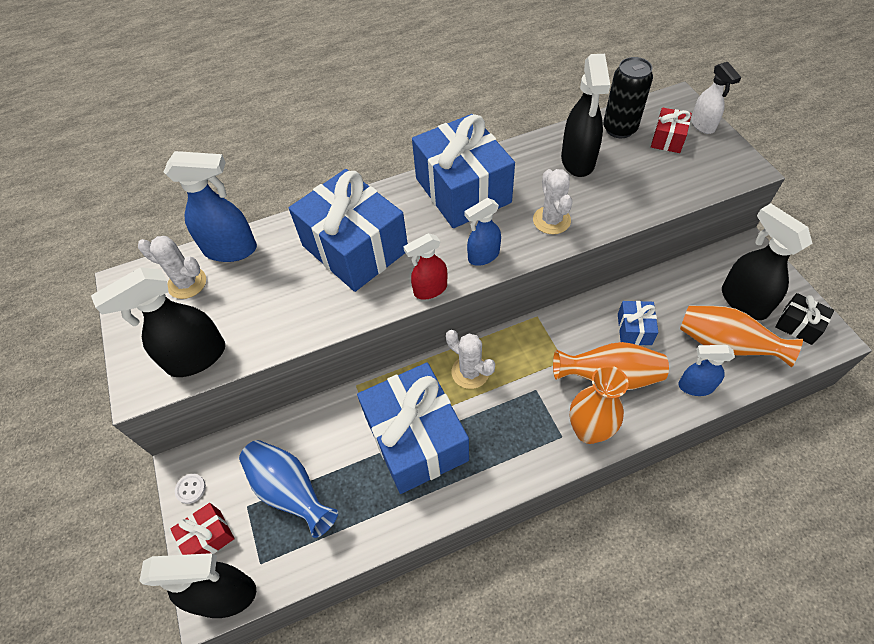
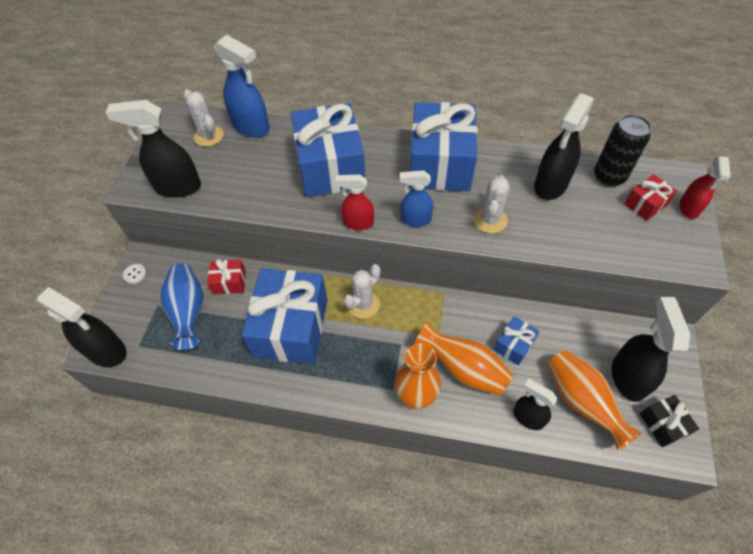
camera: 30 degrees right, 0 degrees up
red gift [171,503,234,555] -> red gift moved to [207,259,246,294]
white cactus [446,330,495,389] -> white cactus turned 60 degrees clockwise [343,264,381,318]
blue spray bottle [678,345,735,396] -> black spray bottle [513,379,558,430]
white spray bottle [691,62,741,134] -> red spray bottle [679,156,731,219]

